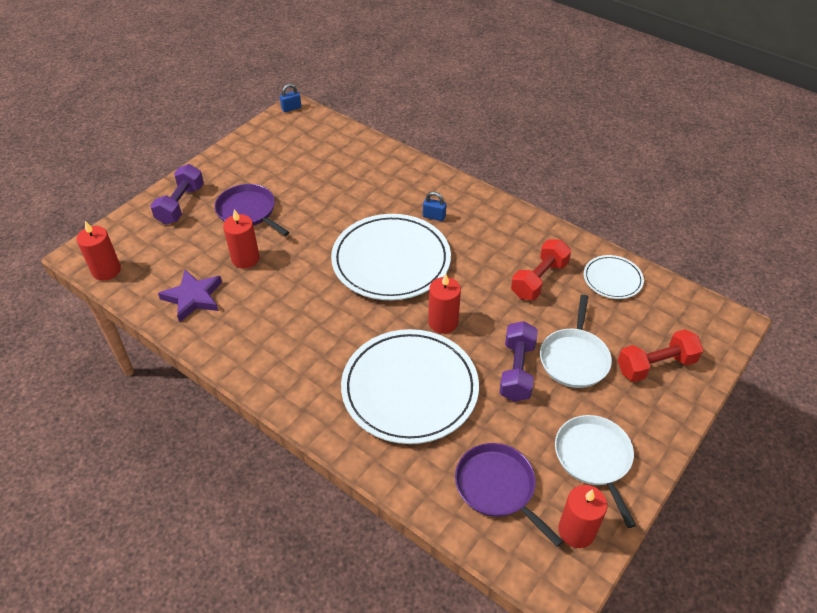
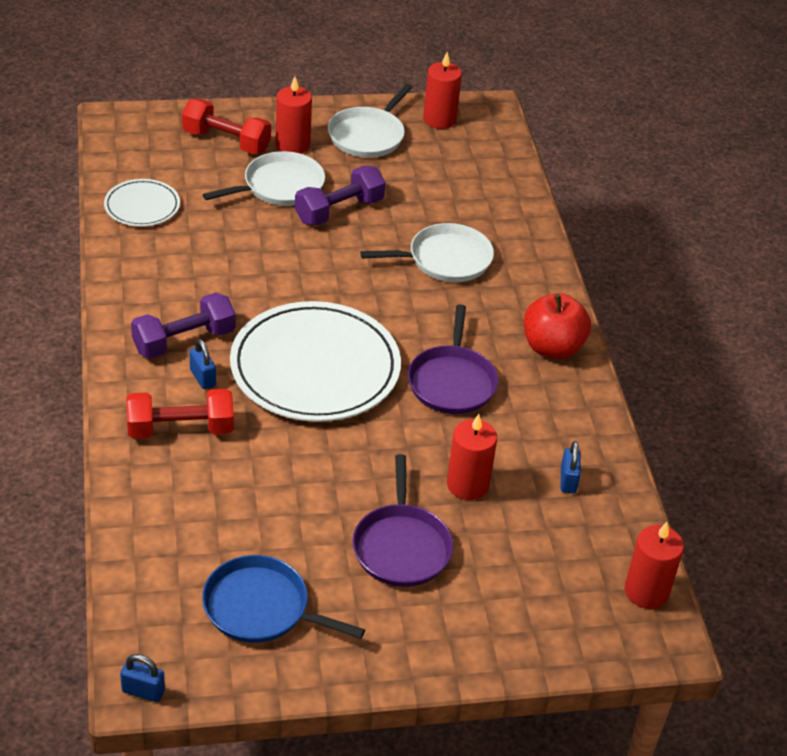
camera: 140 degrees left, 5 degrees down
purple dumbbell [150,164,204,225] -> purple dumbbell moved to [131,293,235,359]
purple star [158,270,222,322] -> blue padlock [561,441,581,493]
white plate [341,329,479,444] -> white pan [360,223,494,282]
red candle [428,274,461,334] -> red candle moved to [276,76,312,154]
purple pan [455,443,563,547] -> purple pan moved to [408,304,498,414]
red dumbbell [511,239,571,300] -> red dumbbell moved to [126,389,234,439]
none -> blue pan [202,555,365,643]
none -> red apple [524,293,591,359]

